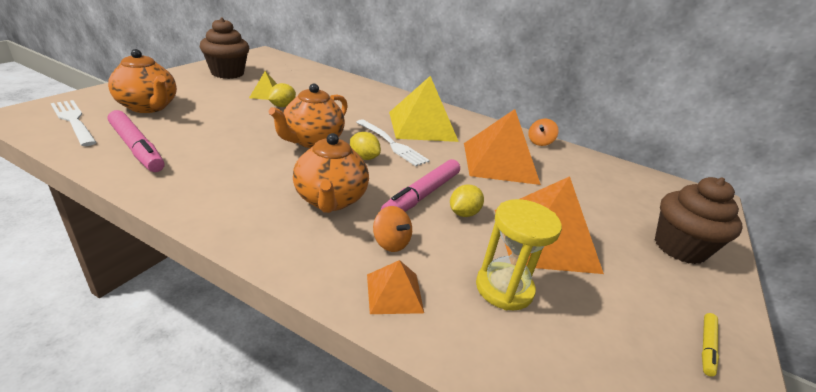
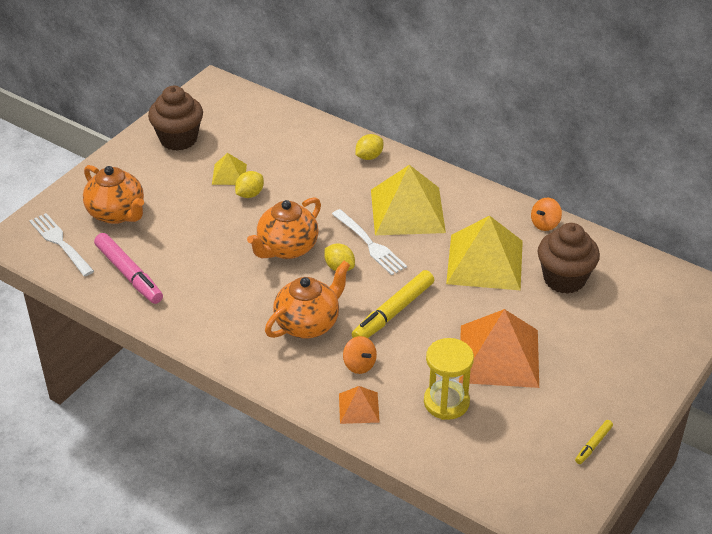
camera: 10 degrees right, 10 degrees up
orange teapot [293,133,369,213] -> orange teapot turned 135 degrees counterclockwise [265,261,350,339]
pink marker [381,159,460,212] -> yellow marker [352,270,434,338]
yellow lemon [450,185,484,217] -> yellow lemon moved to [355,134,383,160]
orange pyramid [464,109,541,185] -> yellow pyramid [446,215,523,290]
brown cupcake [655,177,743,264] -> brown cupcake moved to [538,223,600,294]

